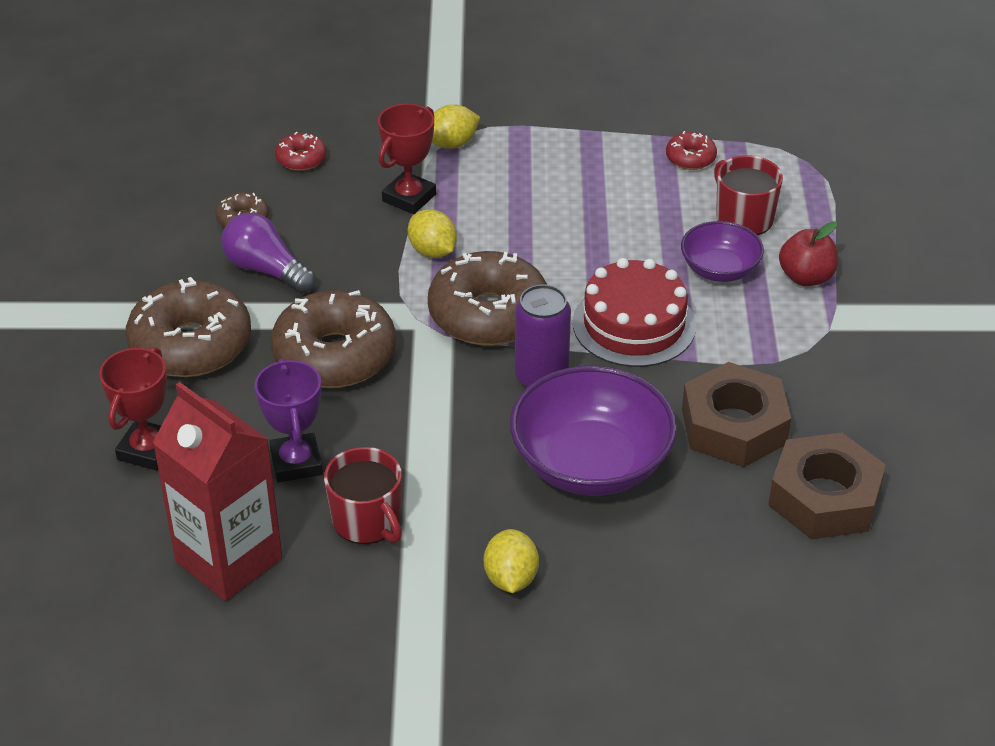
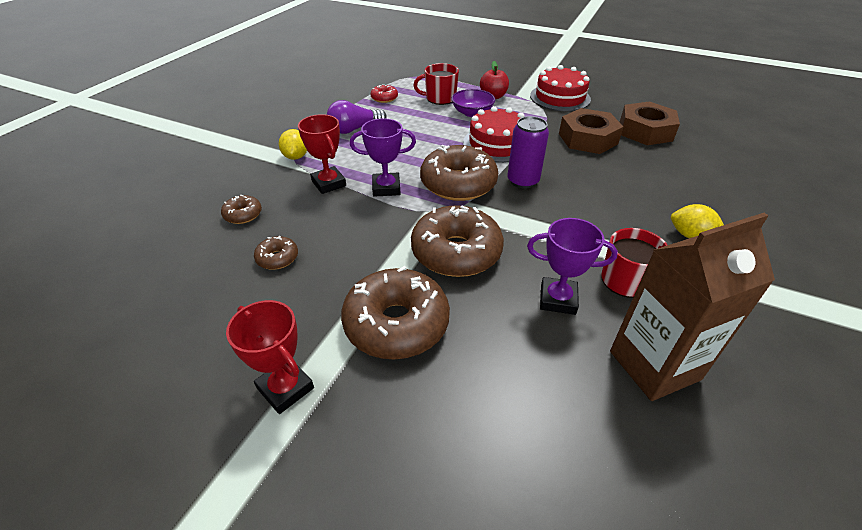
camera: 65 degrees left, 0 degrees up
red trophy [99,347,167,471] -> red trophy moved to [226,300,314,414]
red carton [152,382,282,601] -> brown carton [610,213,775,401]
purple light bulb [221,213,316,293] -> purple light bulb moved to [327,100,387,134]
red donut [275,132,326,171] -> brown donut [221,195,262,224]
yellow lemon [408,209,457,258] -> purple trophy [350,118,416,197]
purple bowl [510,366,677,496] -> none
none -> red cake [530,65,591,111]

